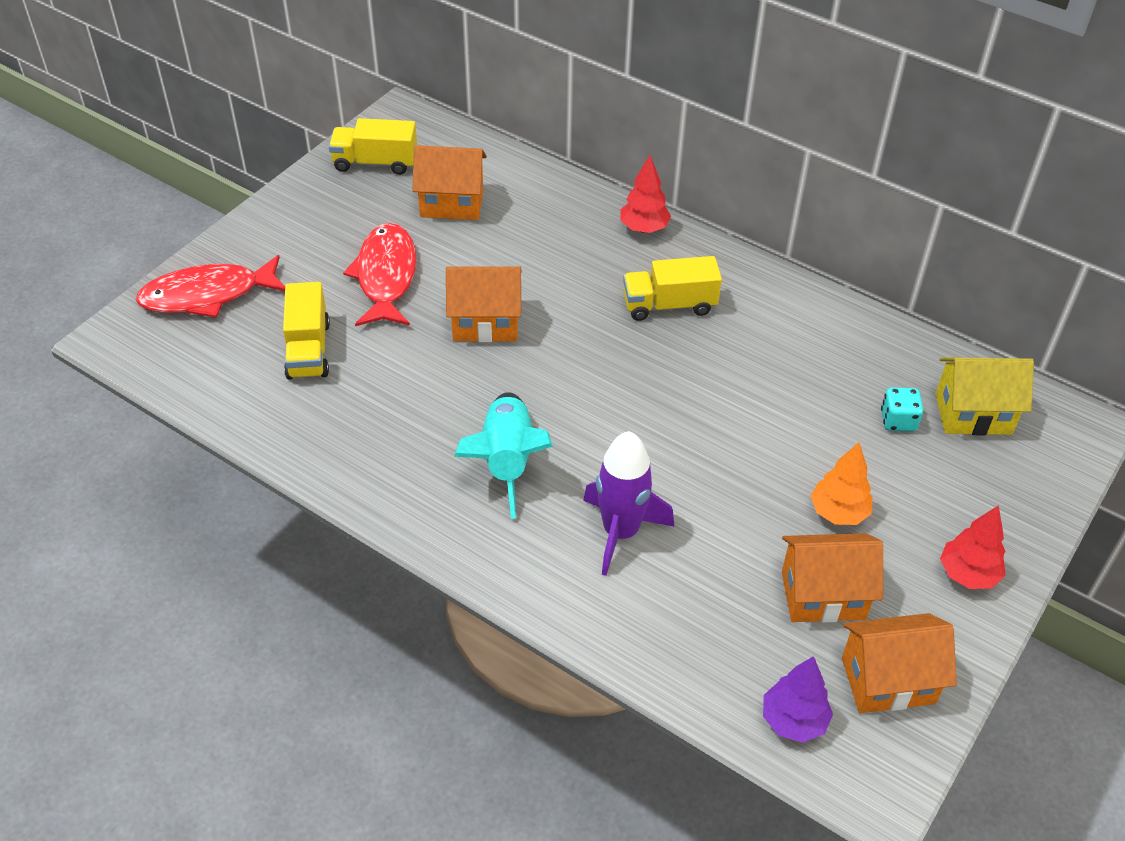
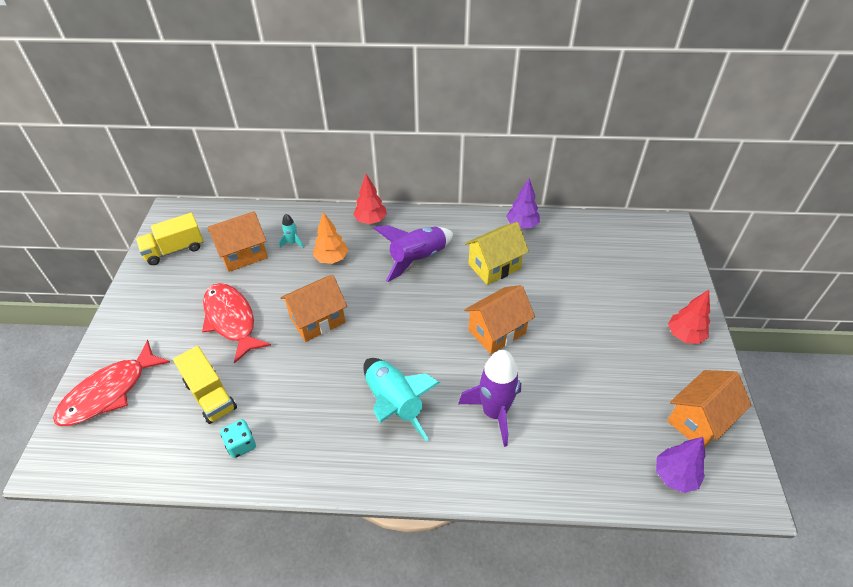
camera: 30 degrees left, 0 degrees up
yellow truck [623,256,722,321] -> purple rocket [373,225,453,282]
orange house [782,533,883,623] -> orange house moved to [464,285,535,354]
orange tree [810,442,873,525] -> orange tree moved to [313,212,348,264]
turquoise dice [881,387,923,431] -> turquoise dice moved to [220,419,256,458]
yellow house [935,358,1034,435] -> yellow house moved to [465,222,529,285]
none -> turquoise rocket [279,214,304,248]
none -> purple tree [506,178,540,229]

